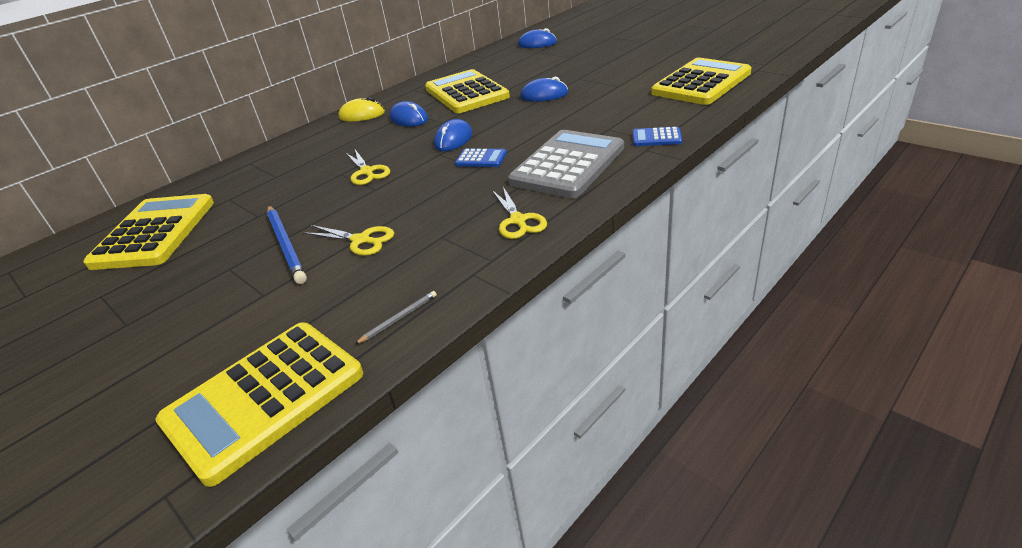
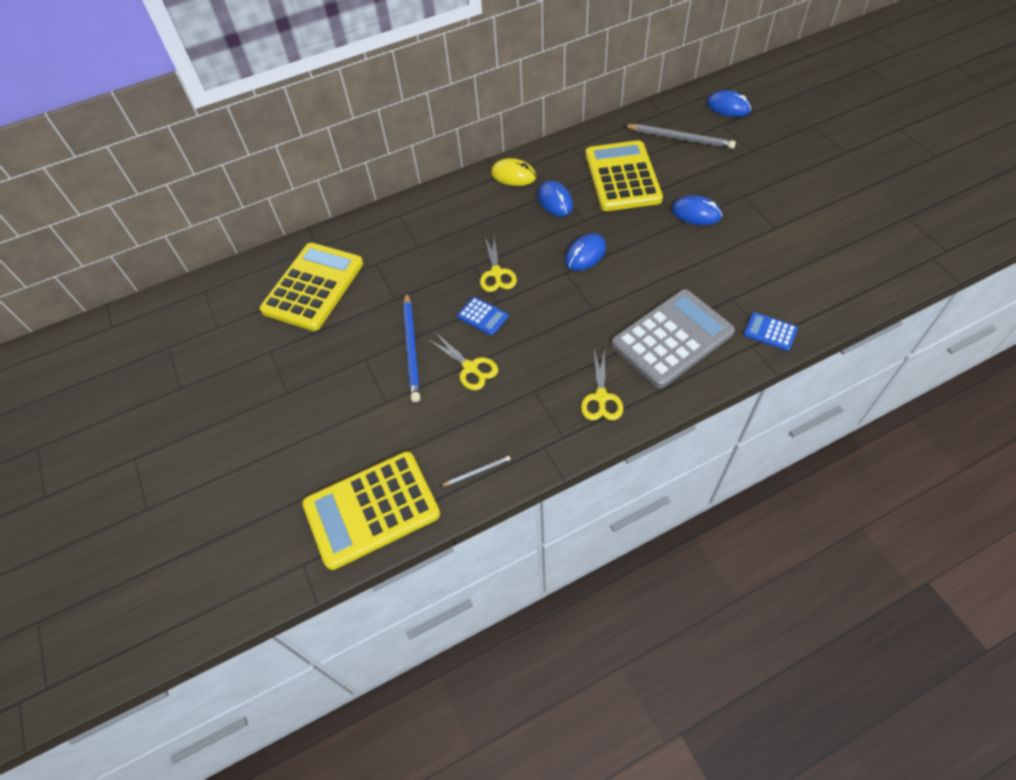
camera: 20 degrees right, 20 degrees up
blue calculator [455,148,507,167] -> blue calculator moved to [457,297,508,336]
yellow calculator [651,58,752,105] -> none
none -> grey pencil [623,124,736,149]

